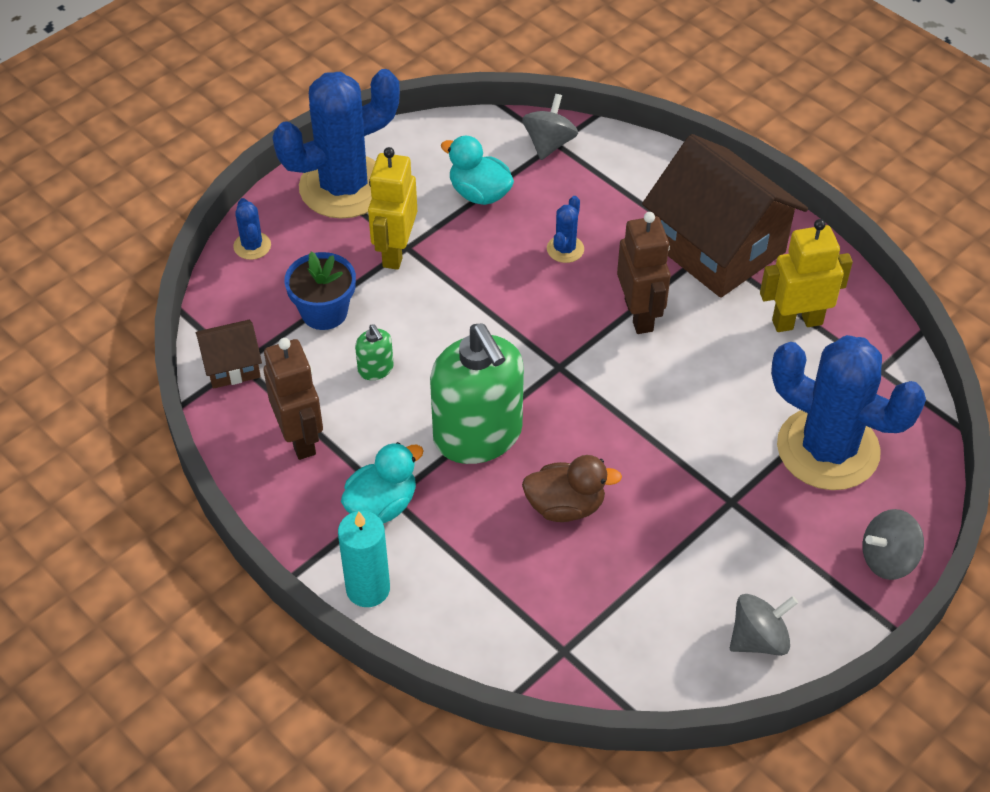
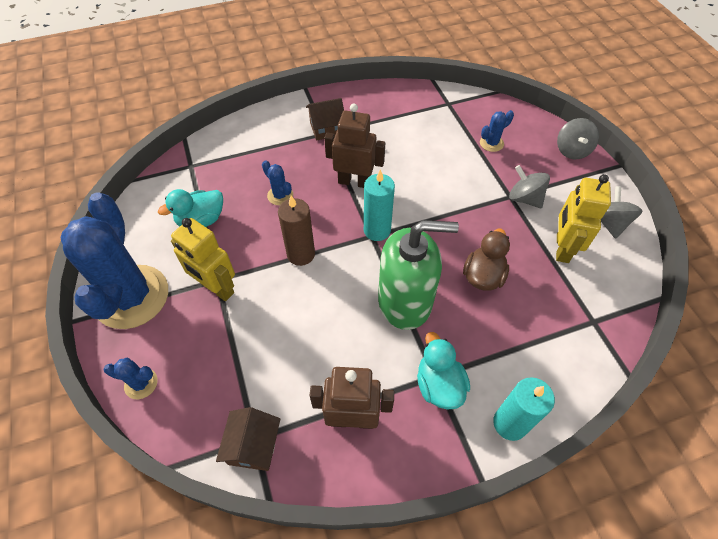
camera: 65 degrees left, 5 degrees up
blue flower pot [284,252,356,330] -> none
green soap dispenser [355,324,394,380] -> none
grey spinning top [522,94,578,160] -> grey spinning top moved to [509,165,550,208]
brown house [642,134,808,298] -> brown house [306,98,344,141], size x0.47
yellow robot [760,219,853,332] -> yellow robot moved to [556,174,611,263]
blue cactus [771,335,926,490] -> blue cactus [480,110,514,152], size x0.40
none -> brown candle [278,196,315,266]
none -> turquoise candle [364,169,395,241]

